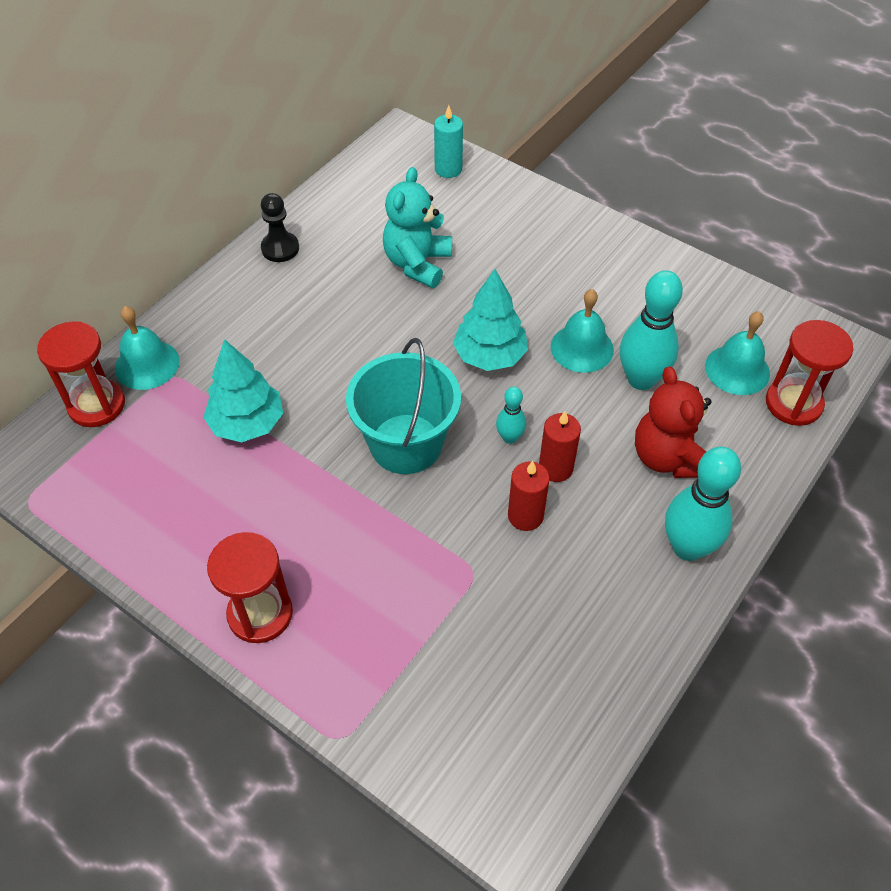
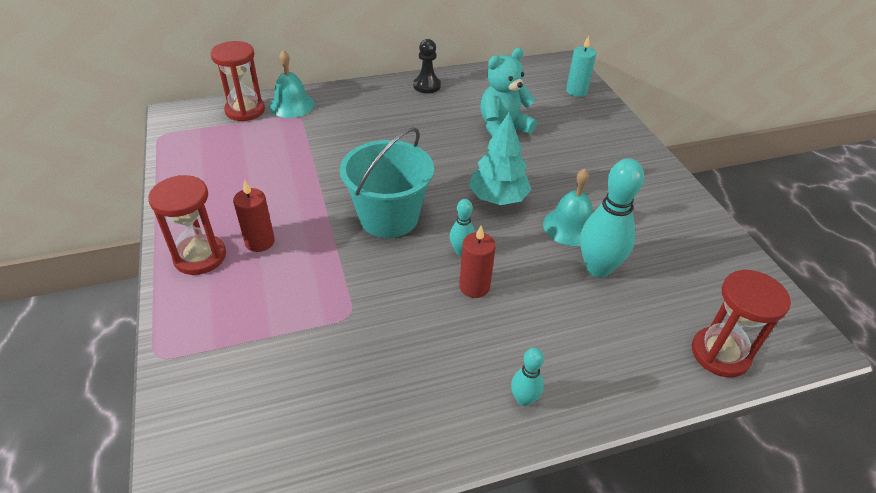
camera: 35 degrees right, 10 degrees down
turquoise tree [203,339,283,443] -> none
red candle [508,461,550,531] -> red candle moved to [233,180,275,252]
red teddy bear [635,367,711,478] -> none
turquoise bowling pin [665,447,741,561] -> turquoise bowling pin [511,348,544,406], size x0.51
turquoise bell [705,311,770,395] -> none

